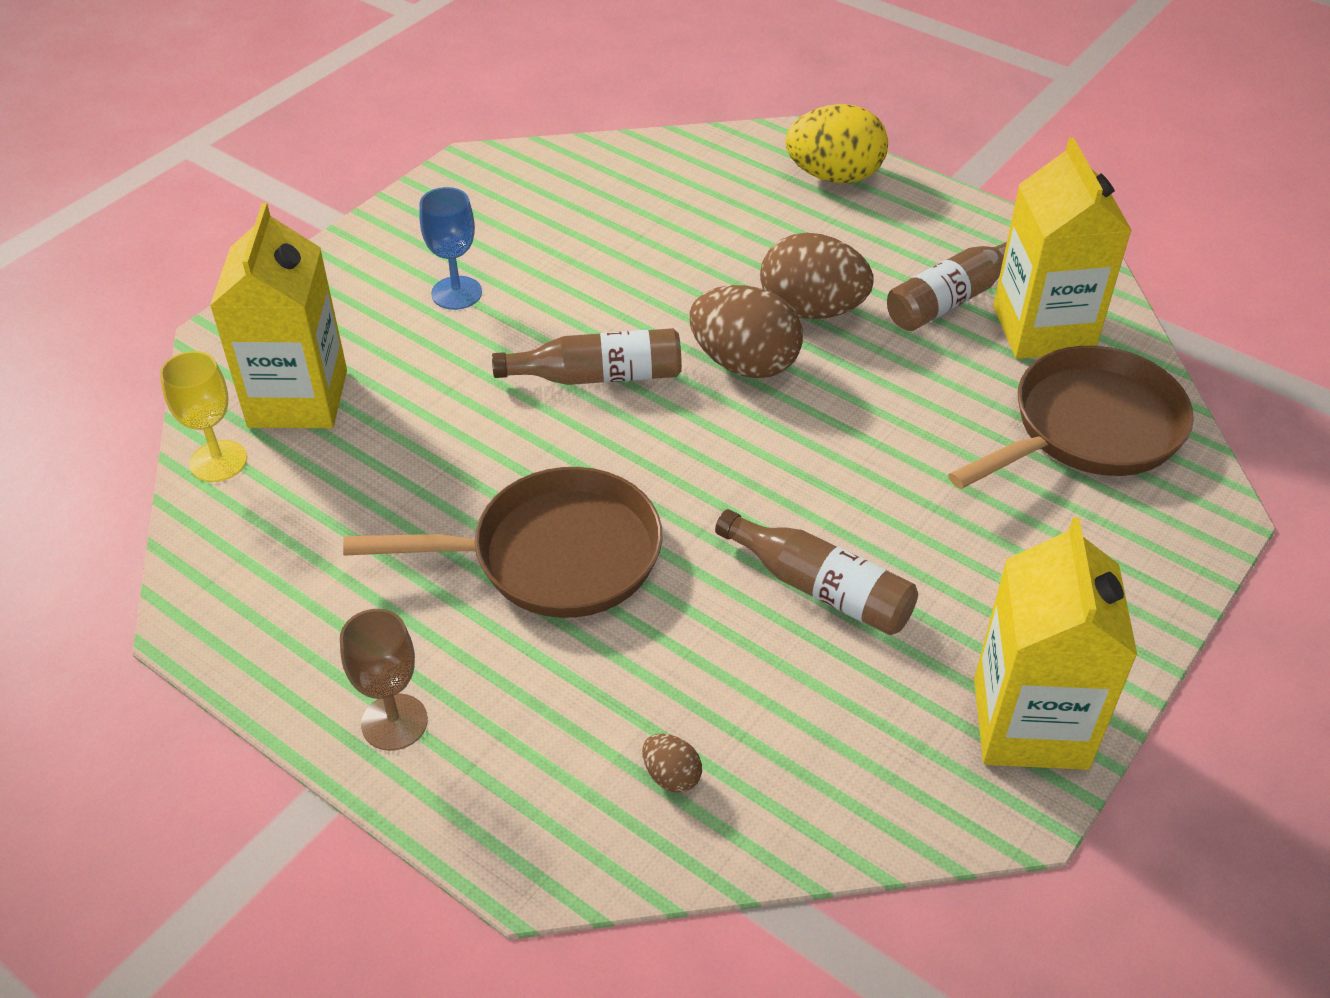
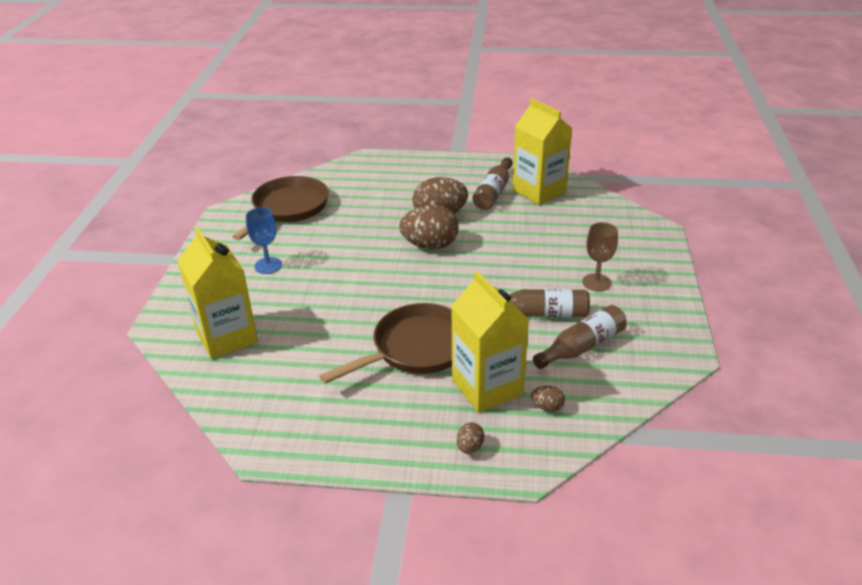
camera: 30 degrees left, 10 degrees down
yellow goblet [160,351,247,482] -> none
brown goblet [340,609,428,751] -> brown goblet moved to [582,222,618,291]
brown bottle [492,328,682,385] -> brown bottle moved to [533,305,627,369]
yellow egg [785,104,888,183] -> none
brown pan [948,346,1194,489] -> brown pan moved to [232,176,329,240]
yellow carton [974,517,1138,770] -> yellow carton moved to [451,271,529,413]
none -> brown egg [457,422,484,454]

